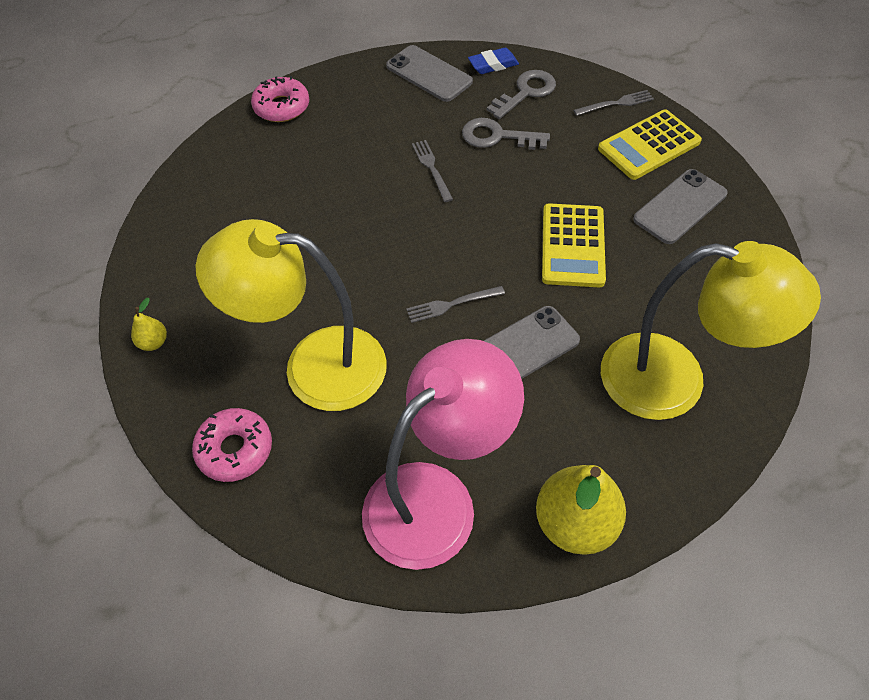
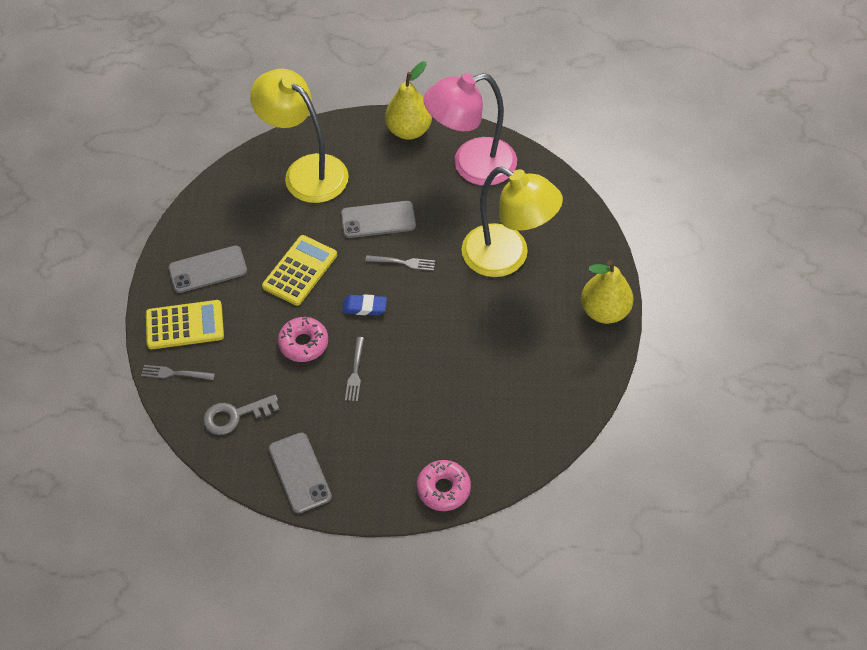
camera: 155 degrees left, 0 degrees up
yellow pear [131,298,167,351] -> yellow pear [581,260,633,324], size x2.19
pink donut [192,408,272,482] -> pink donut moved to [278,317,328,362]
grey key [462,118,550,150] -> none
blue eraser [468,48,519,74] -> blue eraser moved to [342,294,387,315]

